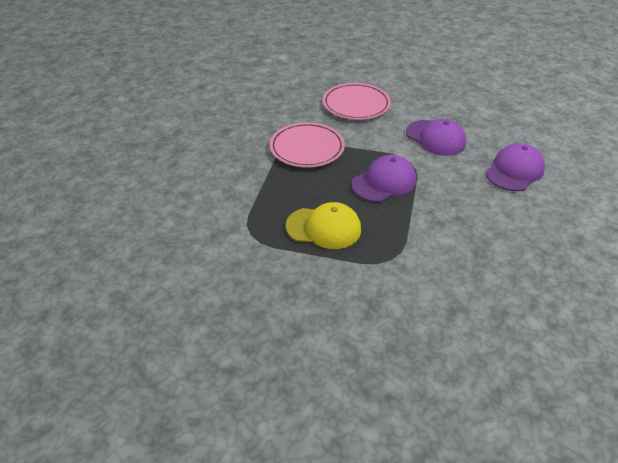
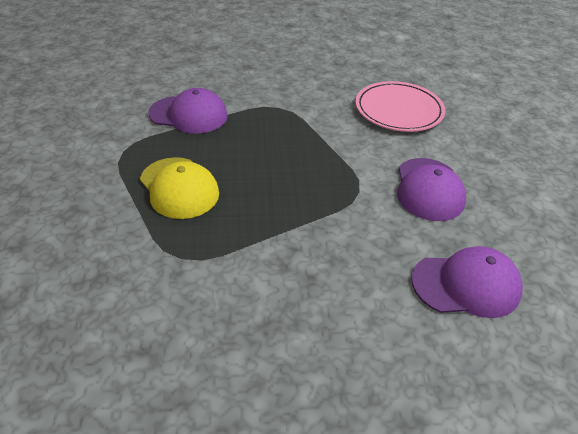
camera: 45 degrees right, 0 degrees up
pink plate [270,122,345,168] -> none
purple cap [352,155,416,202] -> purple cap moved to [148,88,228,134]

